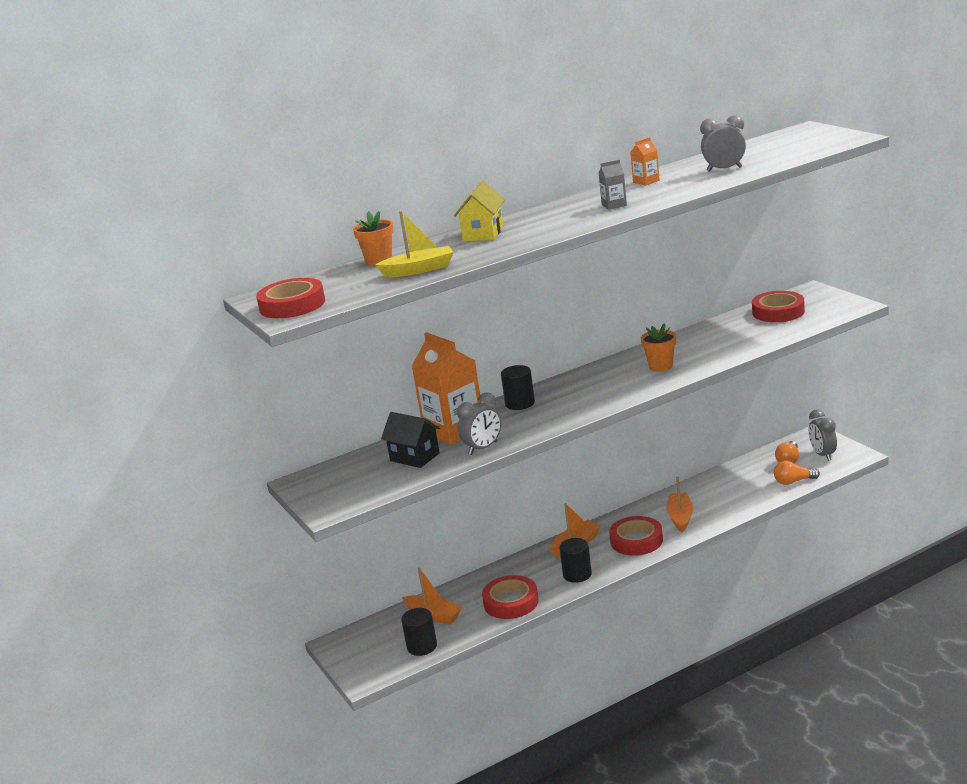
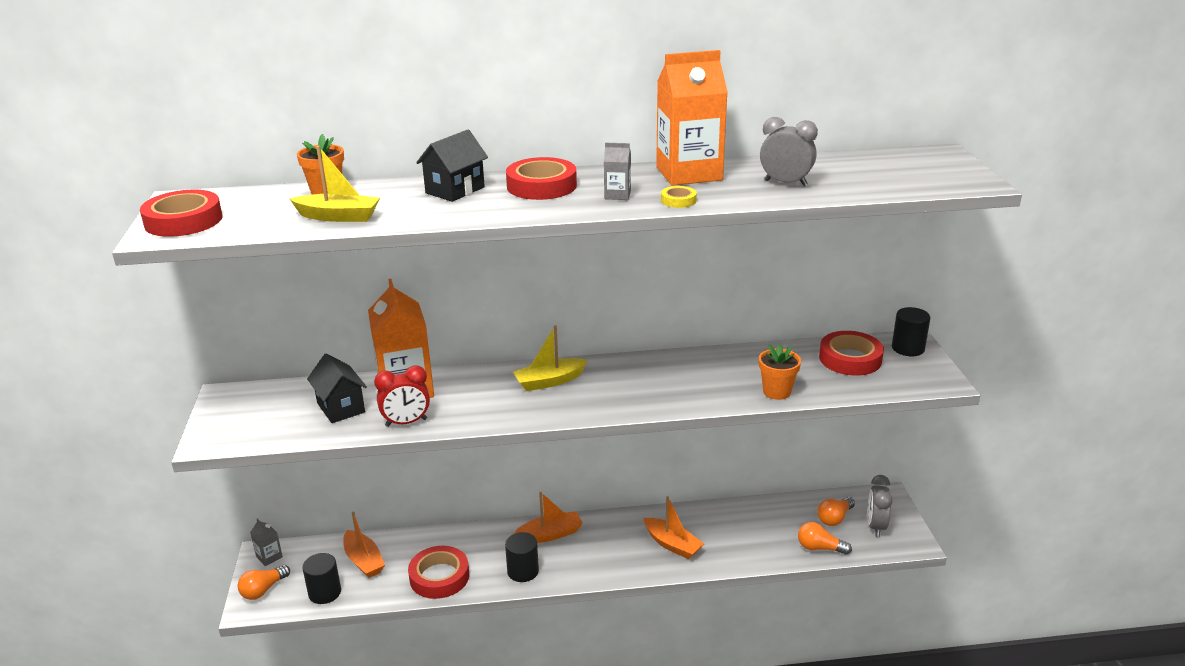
camera: 20 degrees right, 5 degrees up
yellow house [454,181,505,241] -> black house [416,129,488,202]
grey clock [457,392,501,455] -> red clock [374,366,430,427]
black cylinder [501,365,535,410] -> black cylinder moved to [892,307,930,356]
red tape [609,516,663,556] -> red tape moved to [506,157,577,200]
orange carton [630,137,660,186] -> orange carton [656,50,728,186], size x2.32
orange flower pot [641,323,676,372] -> orange flower pot moved to [759,344,801,400]
orange boat [667,476,693,533] -> orange boat turned 105 degrees clockwise [643,496,704,559]
none -> orange light bulb [238,565,290,600]
none -> grey carton [250,518,283,566]
none -> yellow boat [513,325,588,391]
none -> yellow tape [661,186,697,208]

